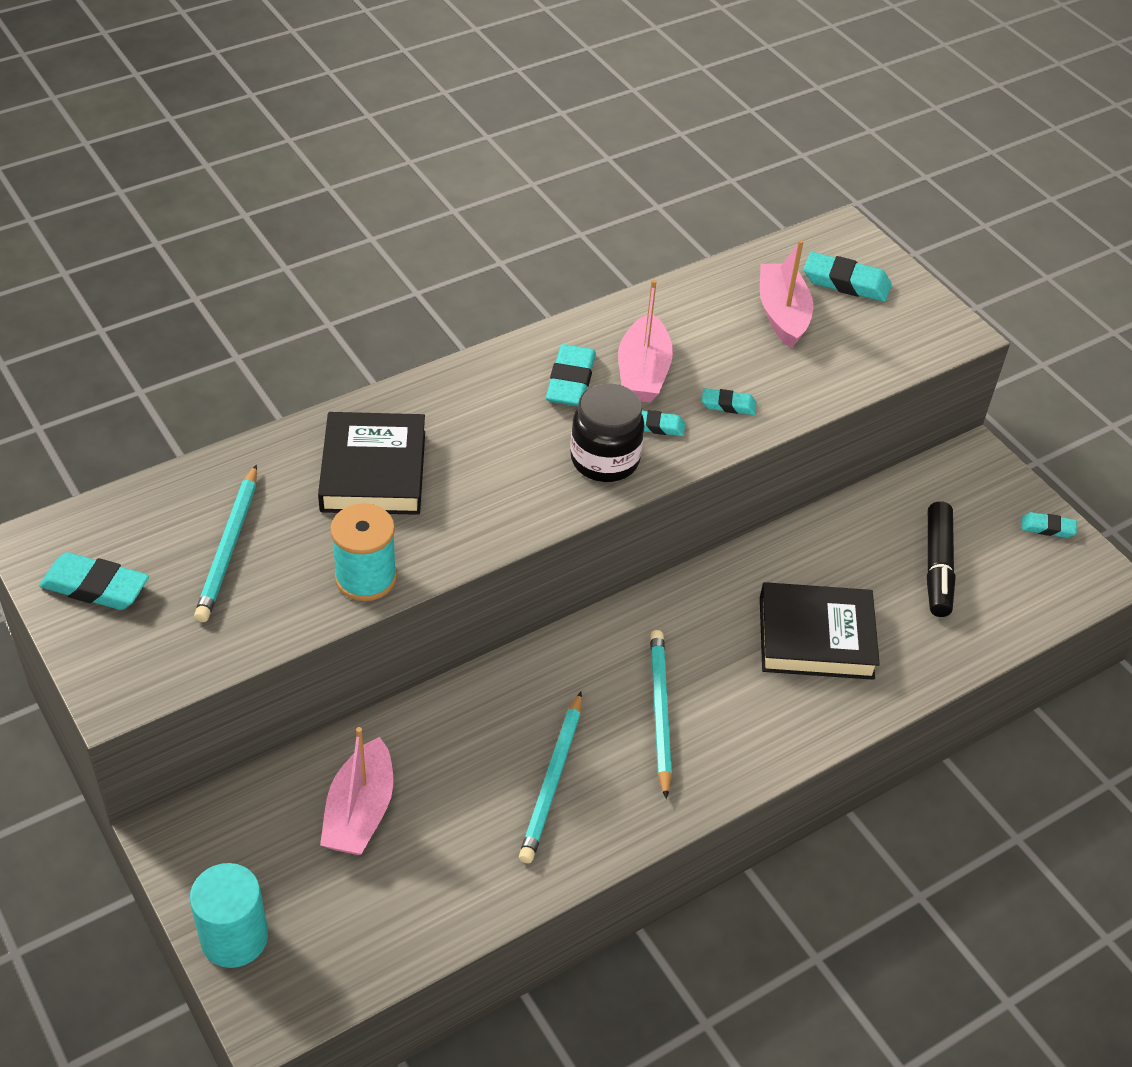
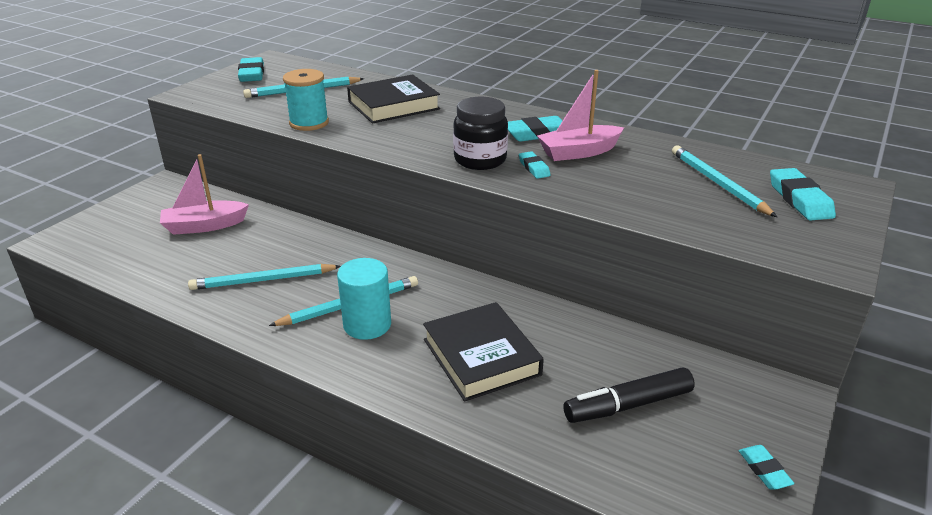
camera: 65 degrees right, 15 degrees down
turquoise cylinder [190,863,268,968] -> turquoise cylinder moved to [337,258,391,340]
turquoise eraser [702,388,756,415] -> none
pink boat [760,240,814,348] -> turquoise pencil [672,145,777,217]

